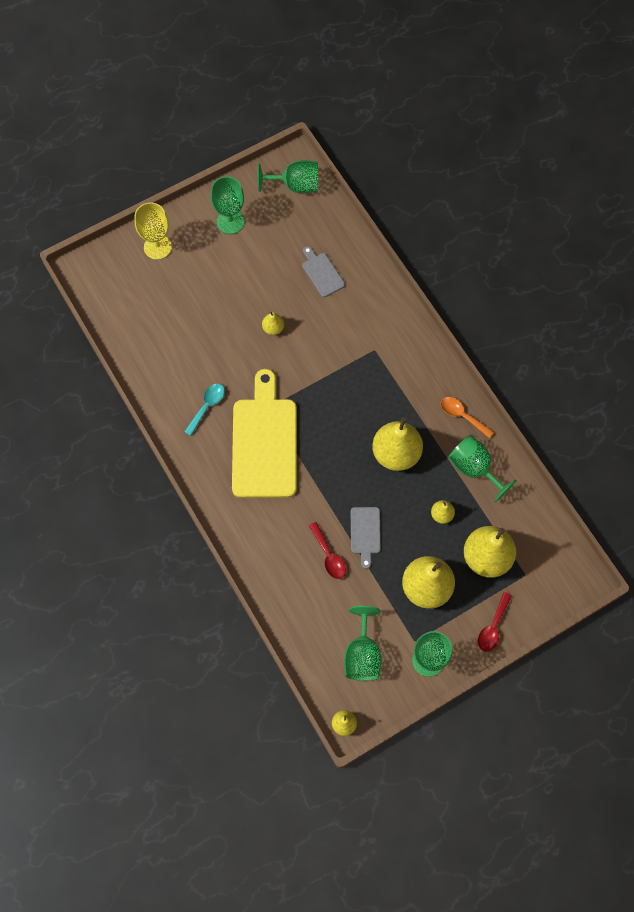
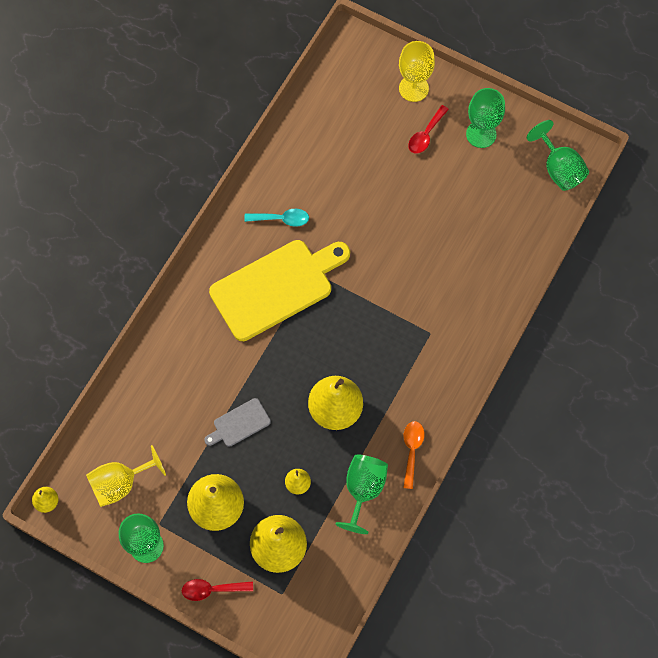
camera: 60 degrees right, 0 degrees up
yellow pear [262,311,284,335] -> none
grey cutting board [302,246,345,297] -> none
red spoon [309,522,346,579] -> red spoon moved to [408,105,449,154]
green goblet [344,606,381,681] -> yellow goblet [86,445,166,507]

